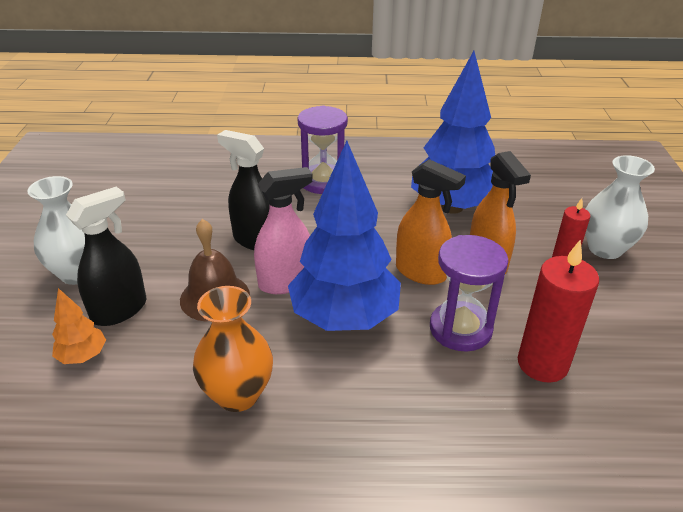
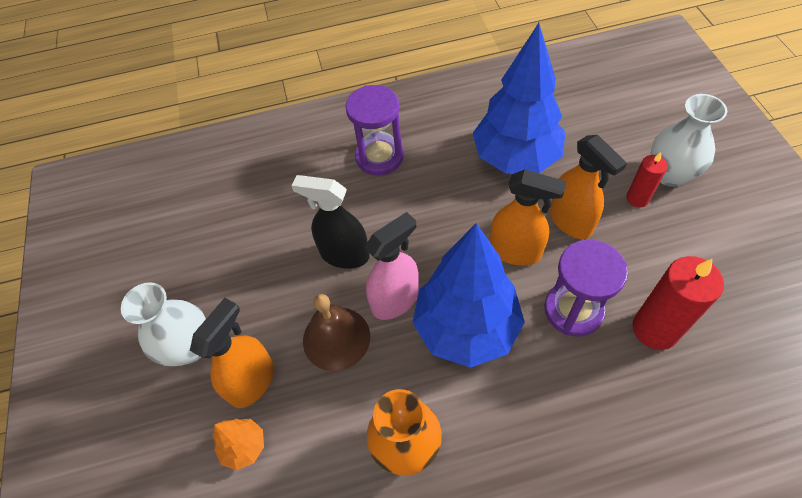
camera: 10 degrees left, 20 degrees up
black spray bottle [66,187,146,326] -> orange spray bottle [190,298,274,408]

